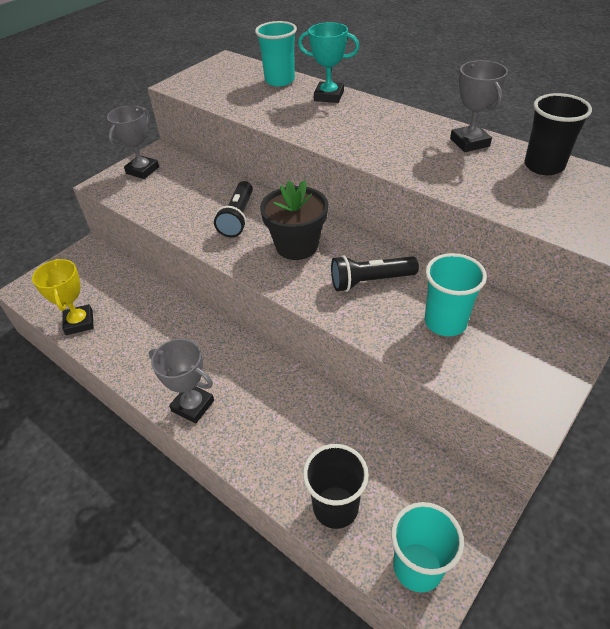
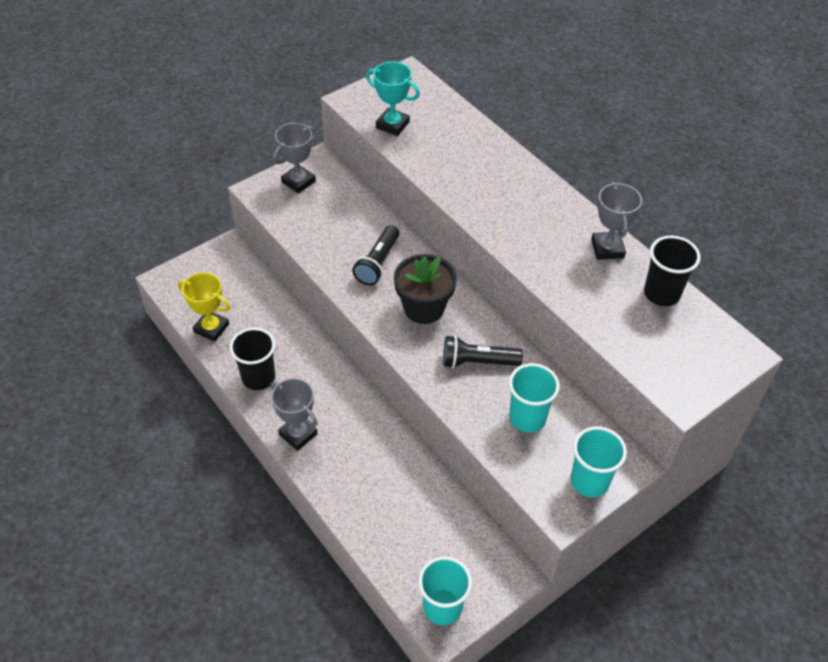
camera: 10 degrees right, 5 degrees up
yellow trophy [32,259,94,335] -> yellow trophy turned 60 degrees counterclockwise [178,272,230,342]
turquoise cup [255,21,297,86] -> turquoise cup moved to [571,426,627,497]
turquoise trophy [298,22,359,103] -> turquoise trophy moved to [366,61,420,136]
black cup [303,444,369,529] -> black cup moved to [229,328,275,390]

